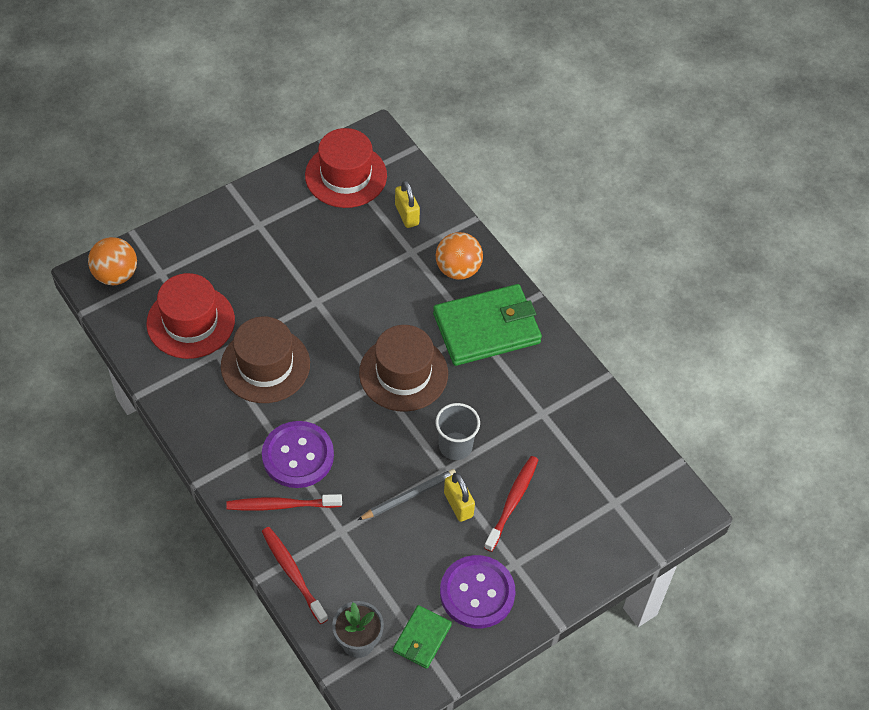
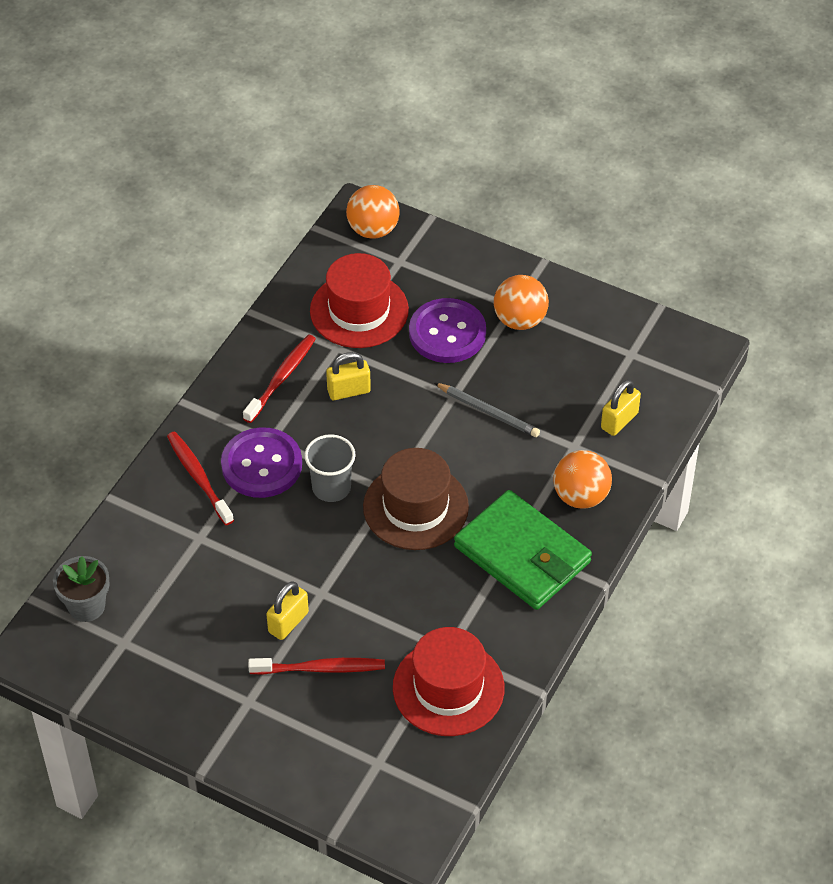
camera: 65 degrees right, 5 degrees down
brown hat [221,317,310,403] -> yellow padlock [326,352,371,400]
red toothbrush [262,527,328,624] -> red toothbrush moved to [243,334,316,423]
red hat [305,128,387,208] -> red hat moved to [393,627,505,736]
grey pencil [358,469,456,520] -> grey pencil moved to [435,383,540,437]
green wallet [393,605,452,669] -> none
grey cup [436,403,480,460] -> grey cup moved to [305,434,355,502]
purple button [440,555,515,628] -> purple button moved to [409,298,486,363]
none -> orange ball [494,275,549,330]

